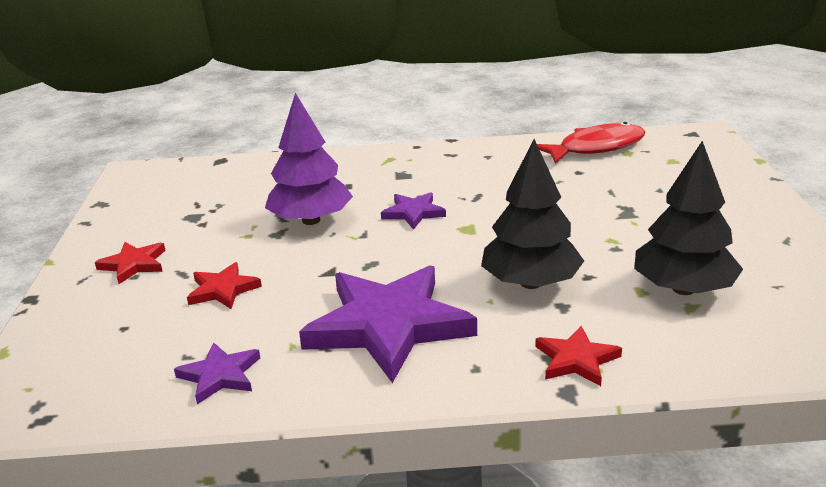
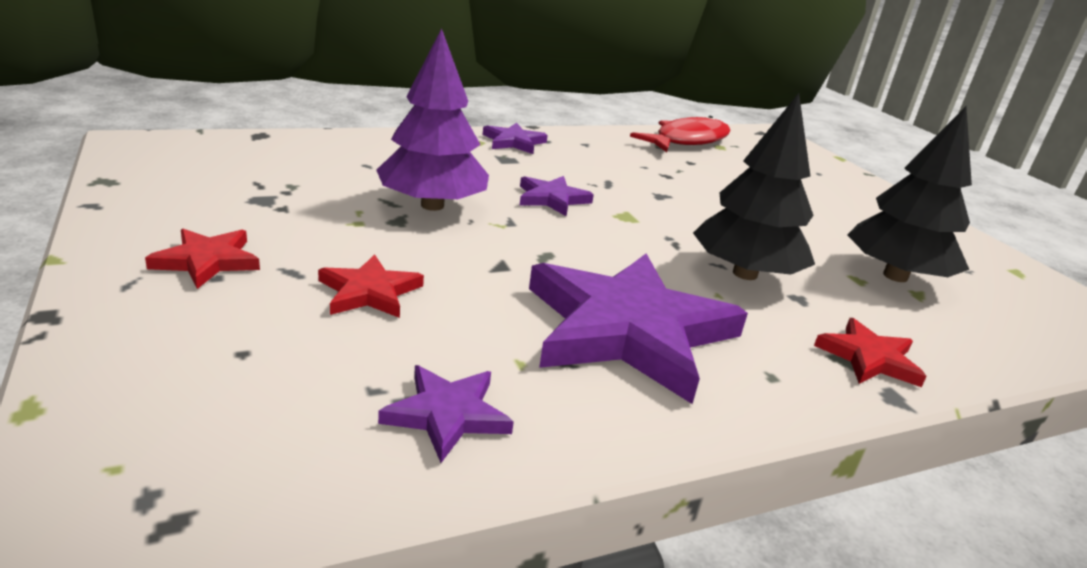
camera: 25 degrees left, 0 degrees up
none -> purple star [483,123,548,154]

